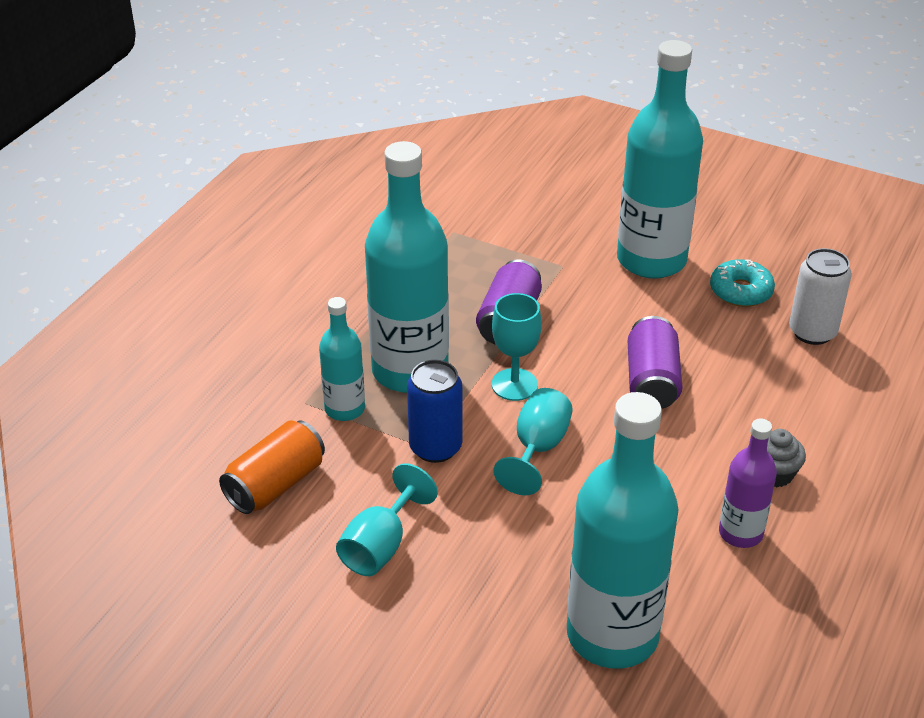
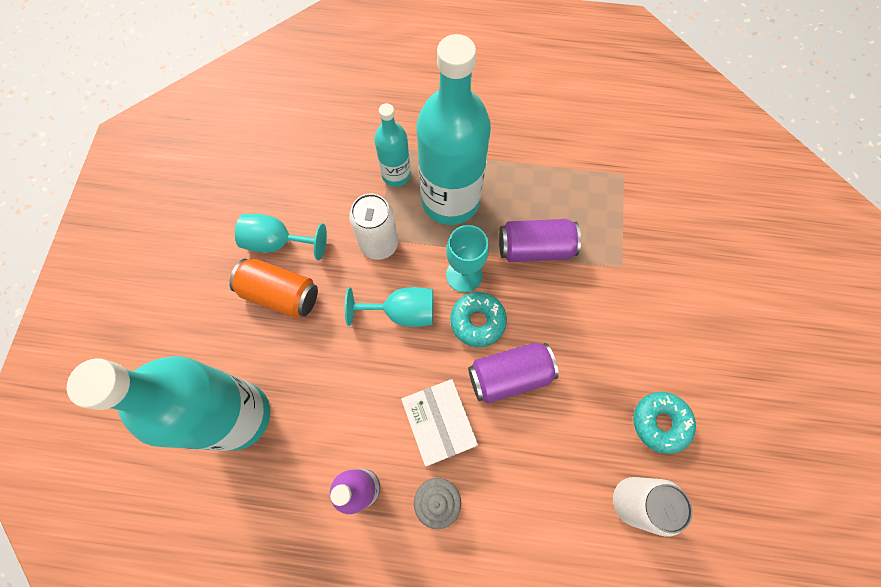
camera: 70 degrees right, 30 degrees up
orange can [219,420,325,514] -> orange can moved to [229,259,318,318]
blue can [407,360,462,463] -> white can [349,193,399,260]
turquoise bottle [617,40,703,279] -> none
none -> white box [401,379,478,467]
none -> turquoise donut [450,292,507,347]

